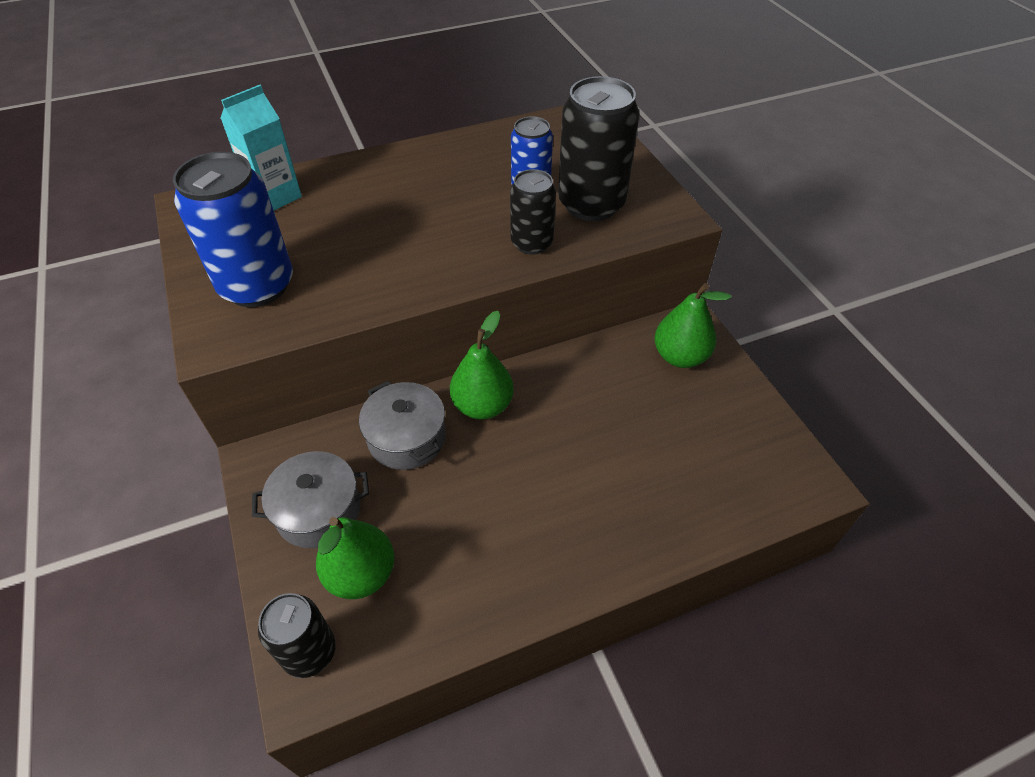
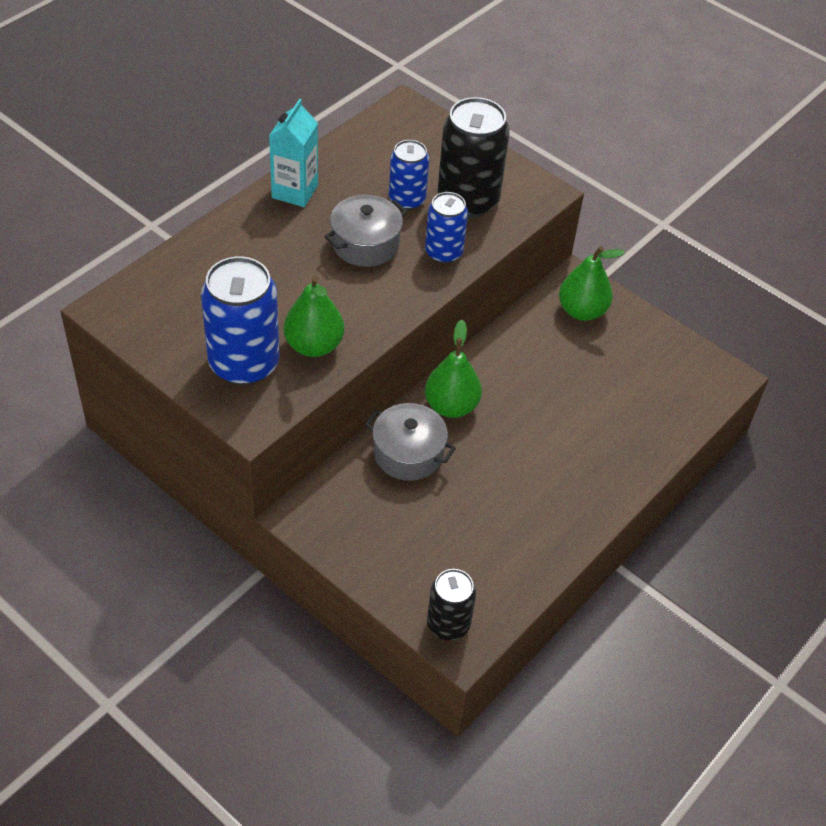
camera: 30 degrees left, 0 degrees up
turquoise carton [221,85,302,210] -> turquoise carton moved to [269,99,318,207]
grey pot [252,451,369,548] -> grey pot moved to [324,195,407,267]
green pear [316,517,394,599] -> green pear moved to [284,276,344,357]
black can [510,169,556,255] -> blue can [425,192,468,264]

